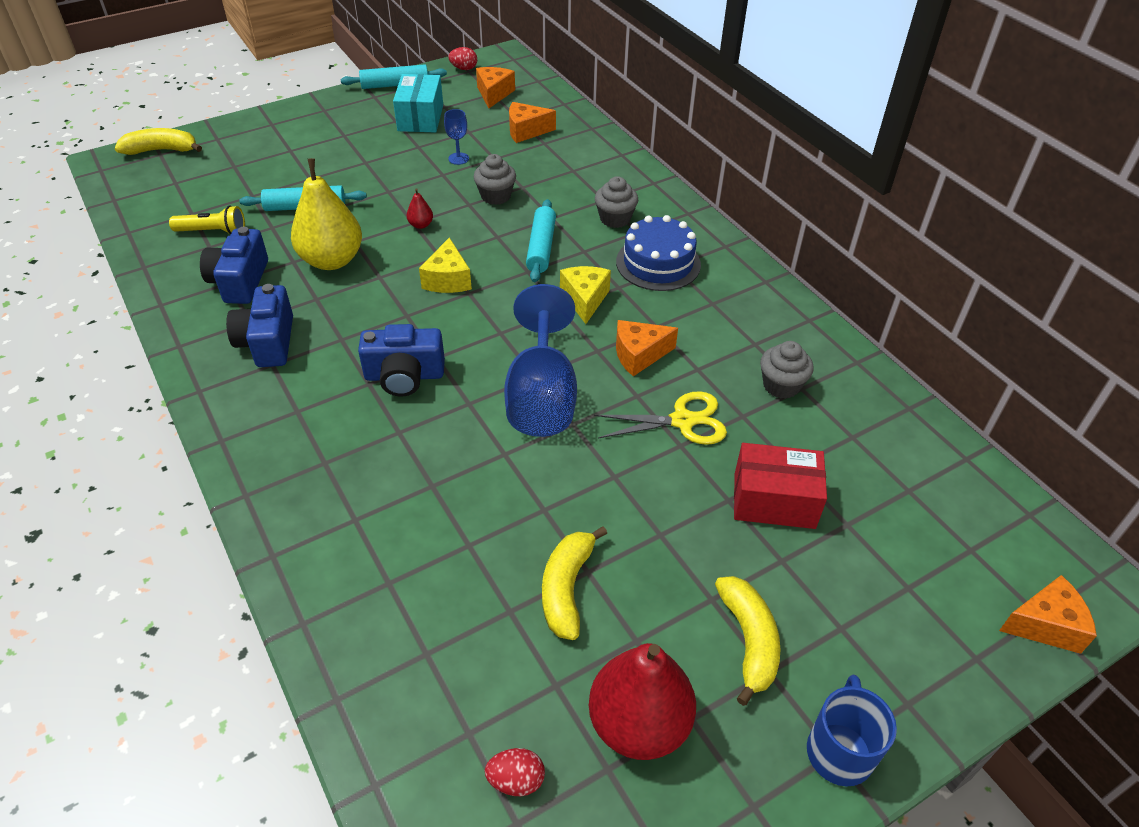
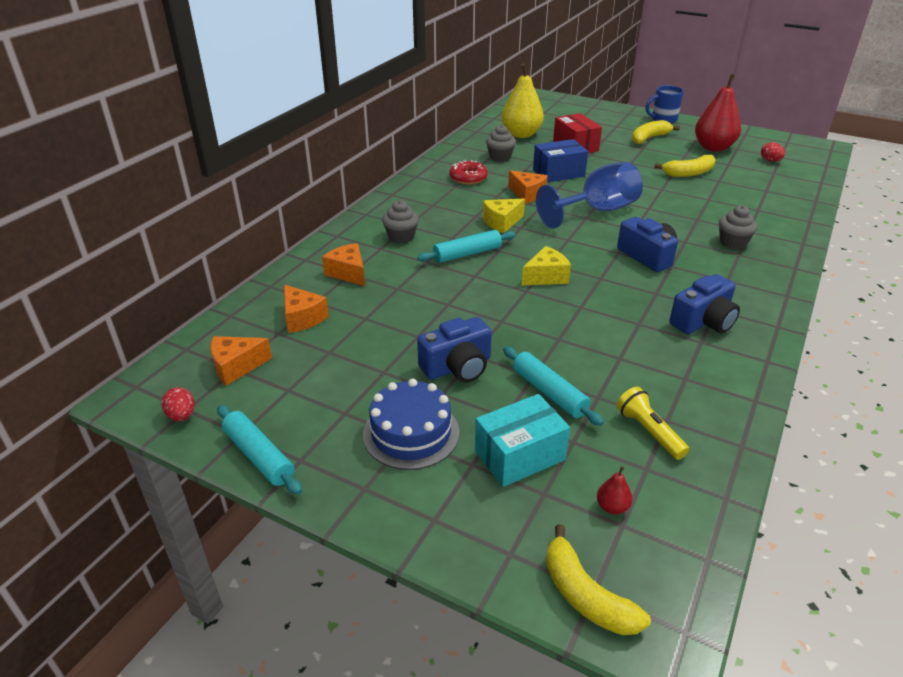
camera: 120 degrees left, 10 degrees down
blue camera [200,227,268,304] -> blue camera moved to [417,317,492,382]
yellow pear [291,158,362,270] -> yellow pear moved to [502,63,544,138]
turquoise box [393,74,443,133] -> turquoise box moved to [475,394,570,487]
red pear [407,188,433,229] -> red pear moved to [597,466,632,515]
blue goblet [444,109,469,165] -> none
grey cupcake [474,154,516,205] -> grey cupcake moved to [719,205,758,249]
yellow scissors [594,391,727,445] -> blue box [533,139,588,182]
blue cake [616,215,701,291] -> blue cake moved to [363,379,459,470]
orange cheese [999,575,1097,654] -> orange cheese moved to [322,243,365,286]
none -> red donut [449,160,488,184]

